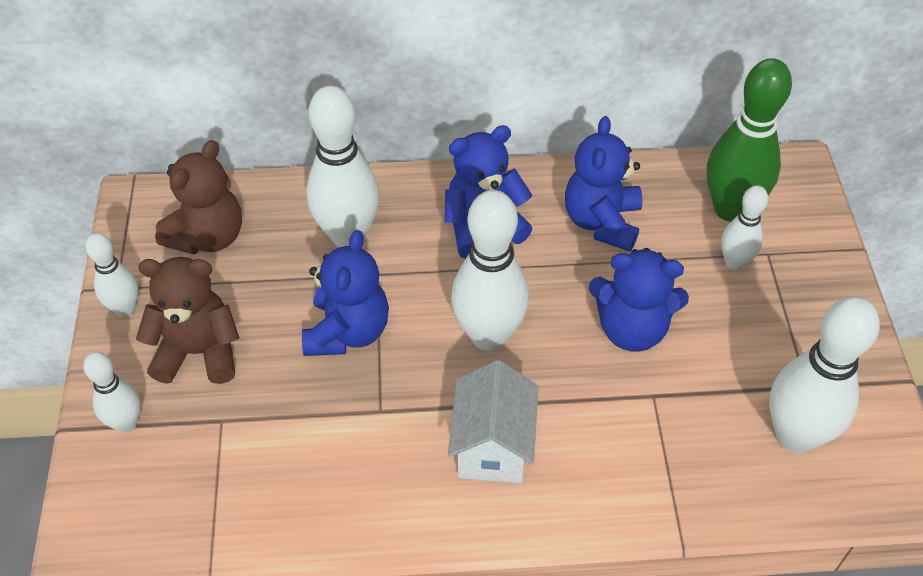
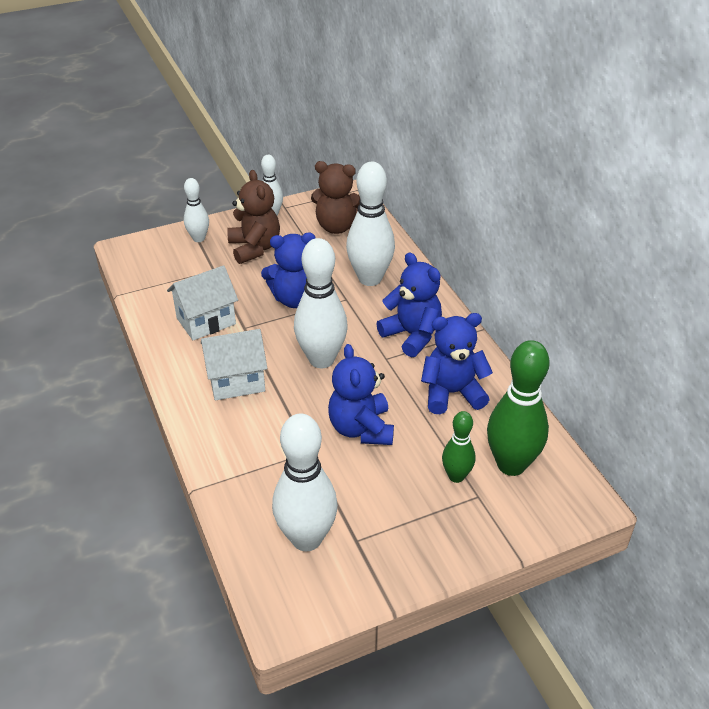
camera: 70 degrees right, 10 degrees down
white bowling pin [721,185,768,270] -> green bowling pin [442,411,475,483]
none -> white house [167,265,238,340]

